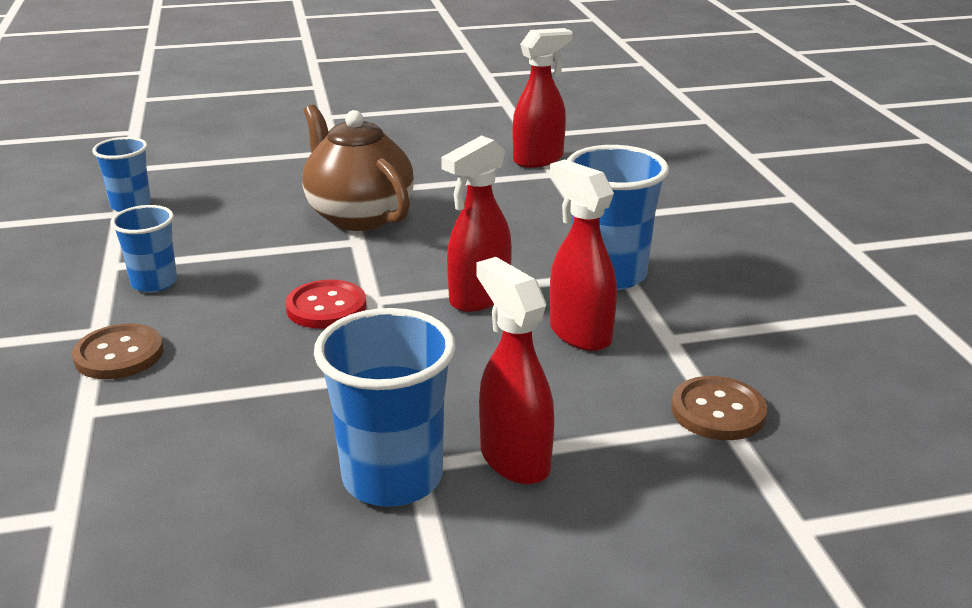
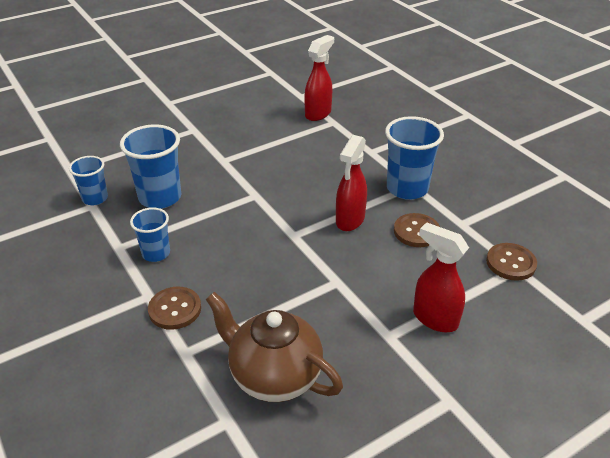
camera: 20 degrees left, 10 degrees up
red button [285,279,366,329] -> none
brown teapot [302,105,414,231] -> brown teapot moved to [206,292,343,402]
blue cup [314,308,456,507] -> blue cup moved to [120,124,181,209]
red spray bottle [550,159,617,351] -> brown button [394,213,440,247]

